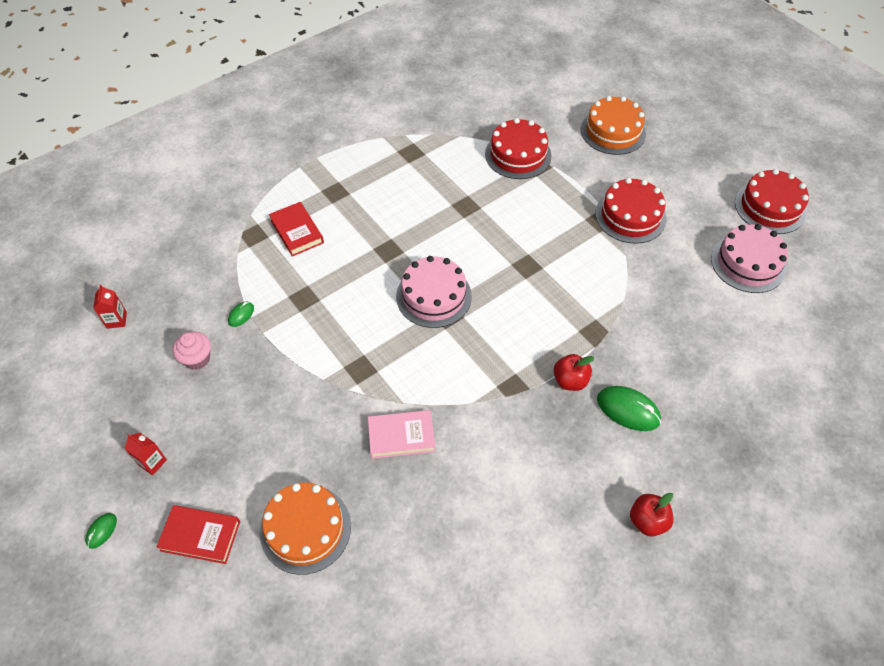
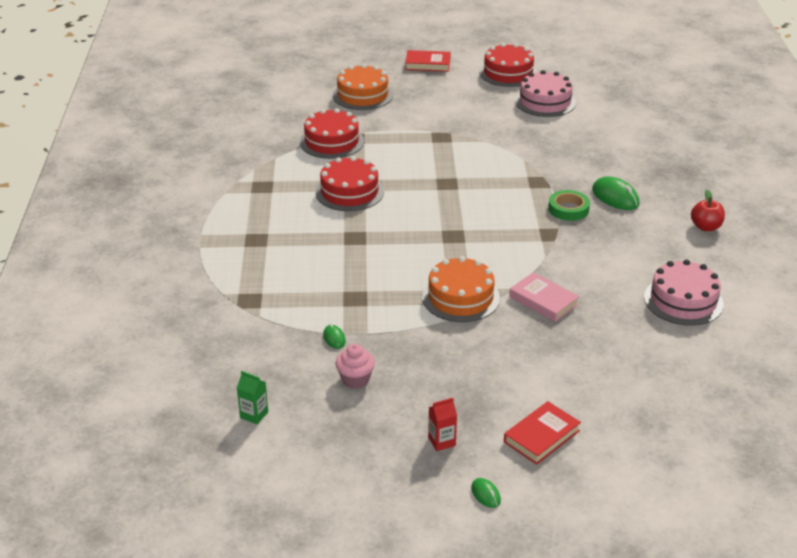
camera: 55 degrees left, 20 degrees down
red carton [93,285,127,329] -> green carton [237,371,268,424]
orange cake [260,483,351,575] -> orange cake moved to [422,256,500,322]
red book [269,202,324,257] -> red book moved to [405,50,451,72]
pink book [368,410,435,459] -> pink book turned 75 degrees counterclockwise [509,272,579,322]
pink cake [396,256,472,328] -> pink cake moved to [644,259,723,326]
red apple [554,354,594,391] -> green tape [548,190,590,221]
red cake [595,178,666,244] -> red cake moved to [315,156,384,211]
green mouse [597,386,661,431] -> green mouse turned 75 degrees clockwise [592,176,639,210]

